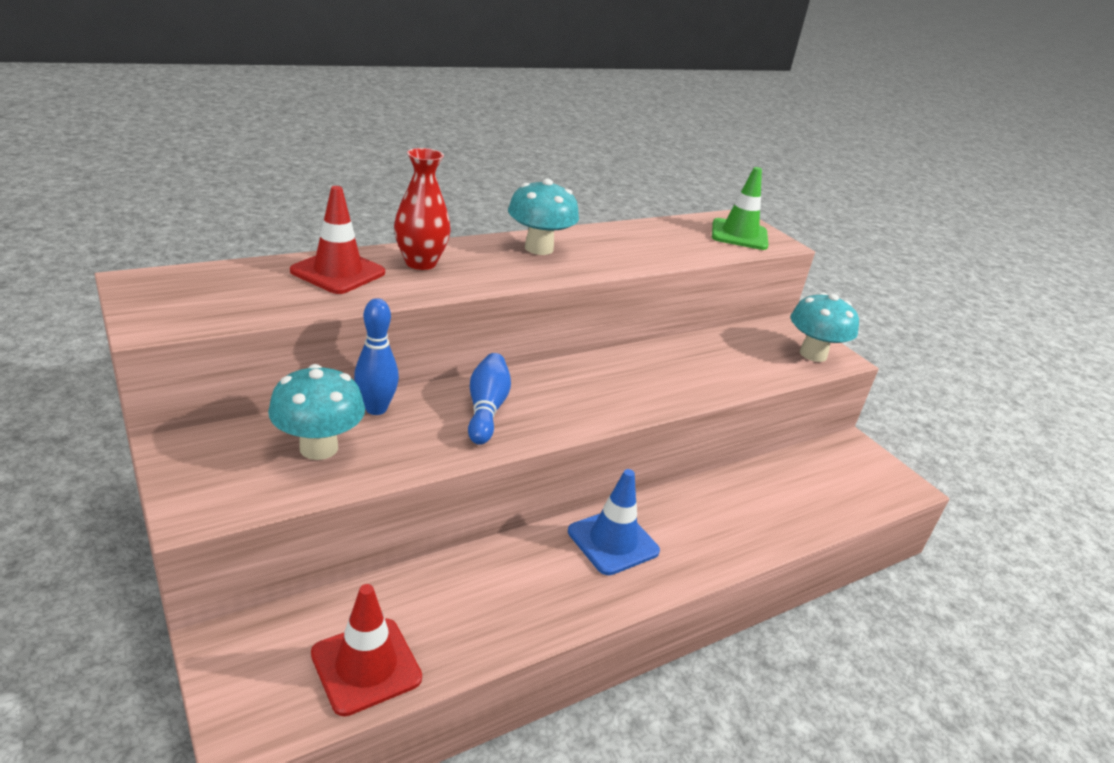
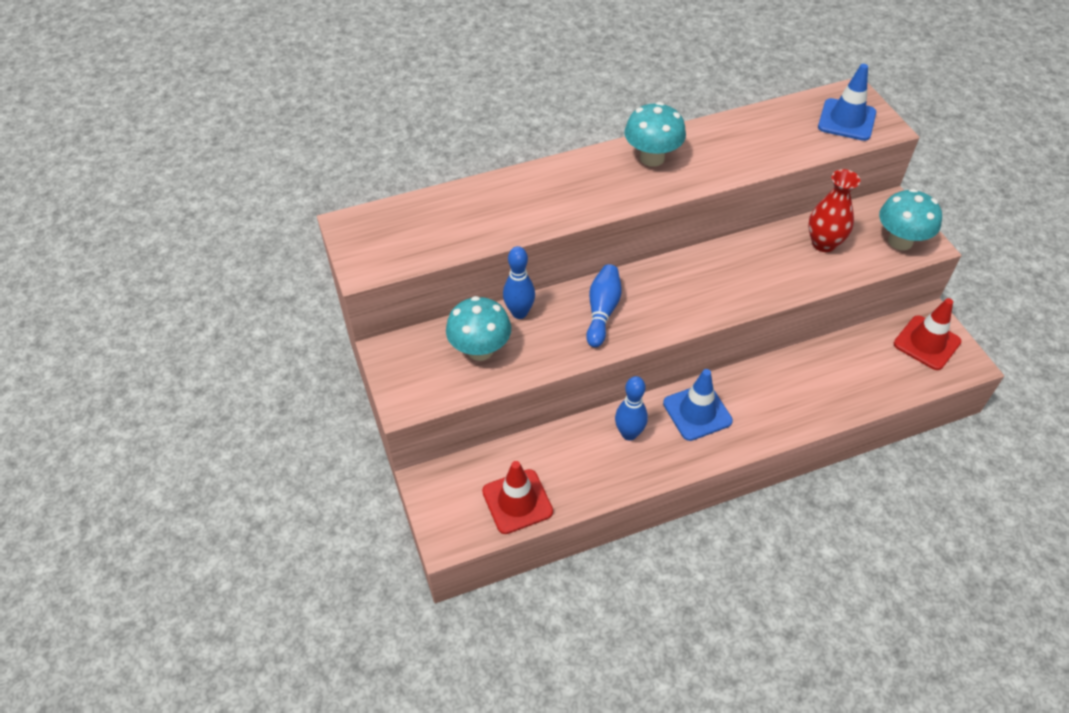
camera: 15 degrees right, 20 degrees up
red traffic cone [290,186,385,294] -> red traffic cone moved to [894,298,962,370]
red vase [394,148,451,270] -> red vase moved to [808,169,860,252]
green traffic cone [712,167,768,250] -> blue traffic cone [818,64,876,141]
none -> blue bowling pin [615,376,648,440]

